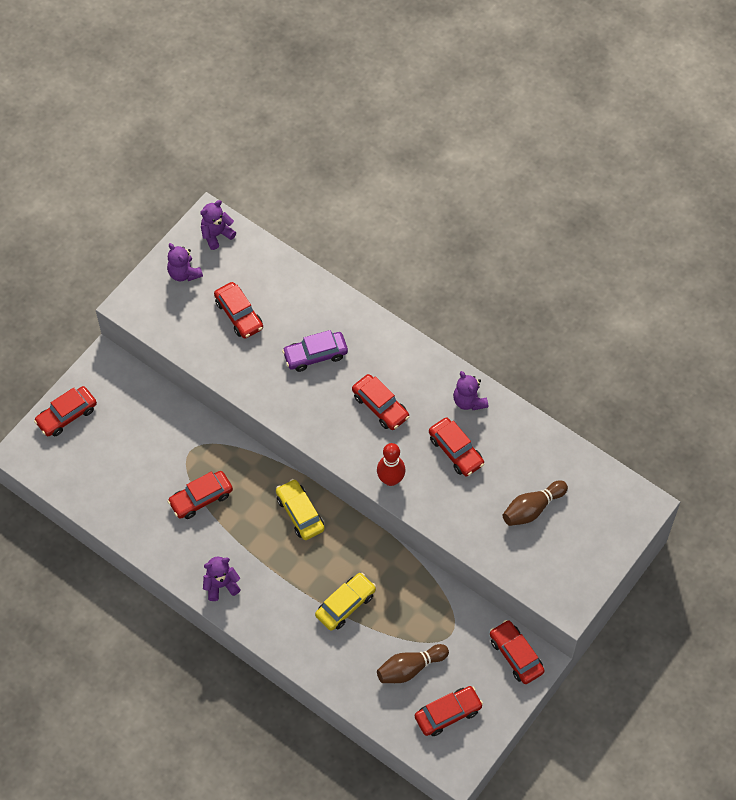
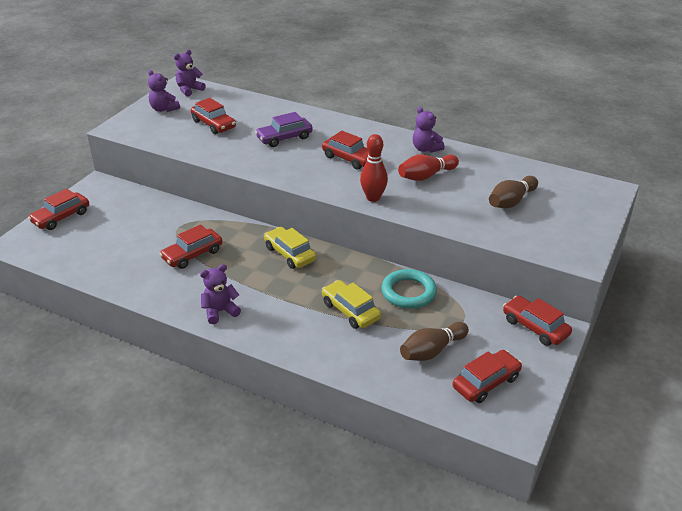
camera: 10 degrees left, 25 degrees down
yellow car [315,573,376,631] -> yellow car turned 75 degrees counterclockwise [322,280,381,329]
red car [429,417,484,476] -> red bowling pin [398,154,459,181]
none -> turquoise ring [381,269,437,309]

